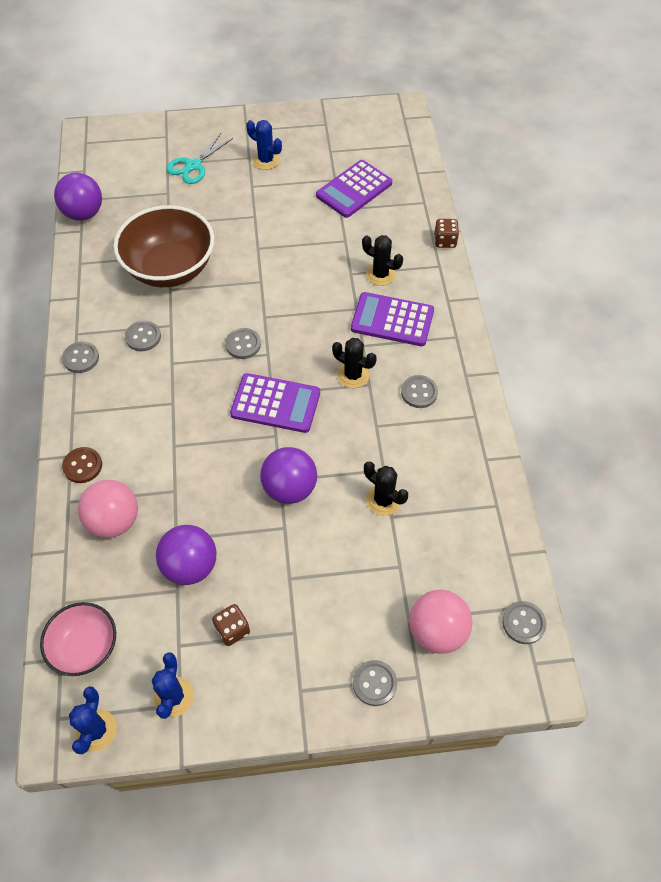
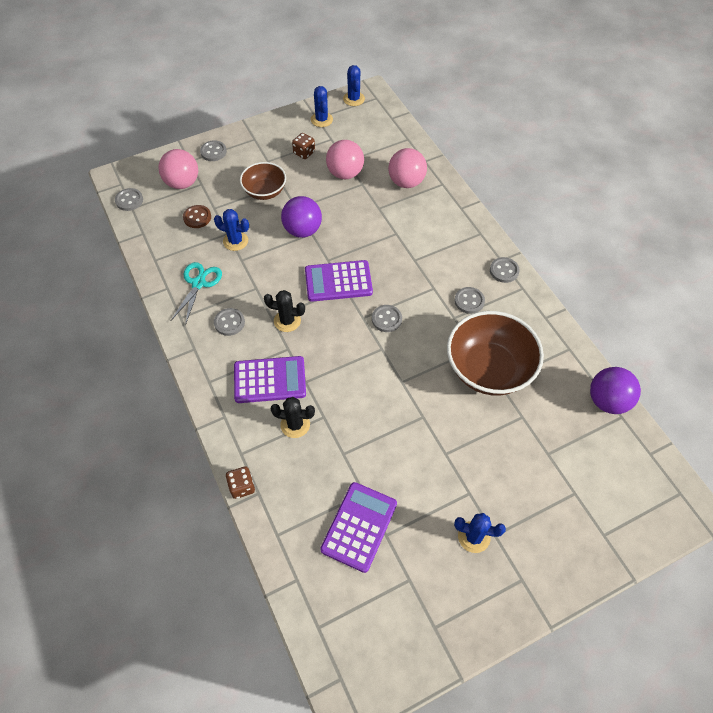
camera: 160 degrees right, 0 degrees up
pink bowl [40,602,116,676] -> none
brown button [62,447,102,483] -> brown button moved to [183,205,211,228]
purple ball [156,525,216,585] -> pink ball [326,140,364,179]
turquoise scissors [166,133,233,184] -> turquoise scissors moved to [171,262,222,325]
black cactus [364,461,408,516] -> blue cactus [214,209,249,251]
none -> brown bowl [240,162,286,200]

